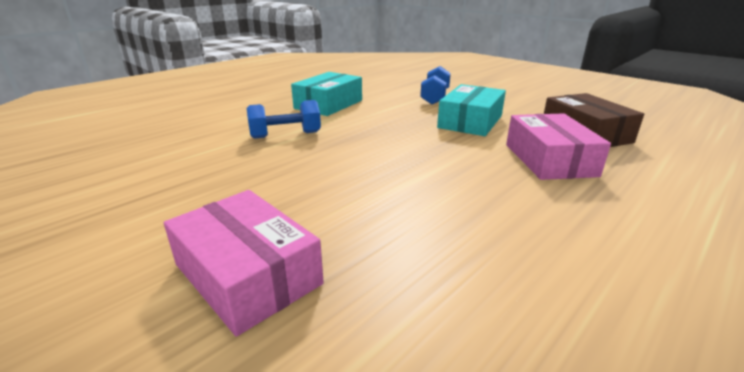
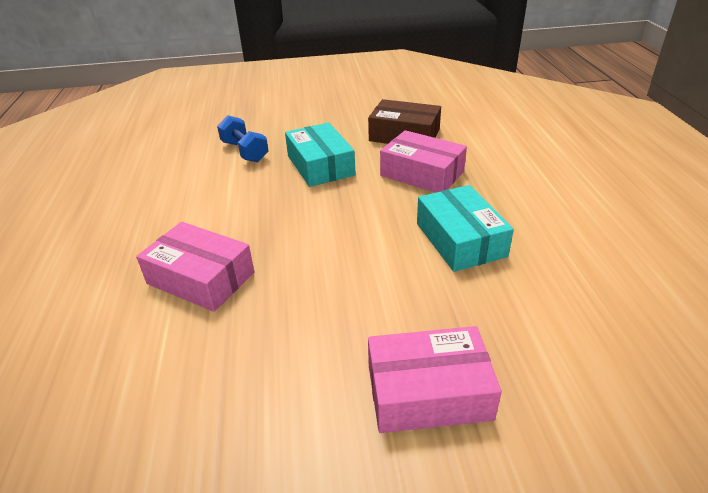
camera: 50 degrees left, 10 degrees up
blue dumbbell [247,100,321,139] -> pink box [136,222,254,312]
turquoise box [291,72,362,116] -> turquoise box moved to [417,185,514,272]

